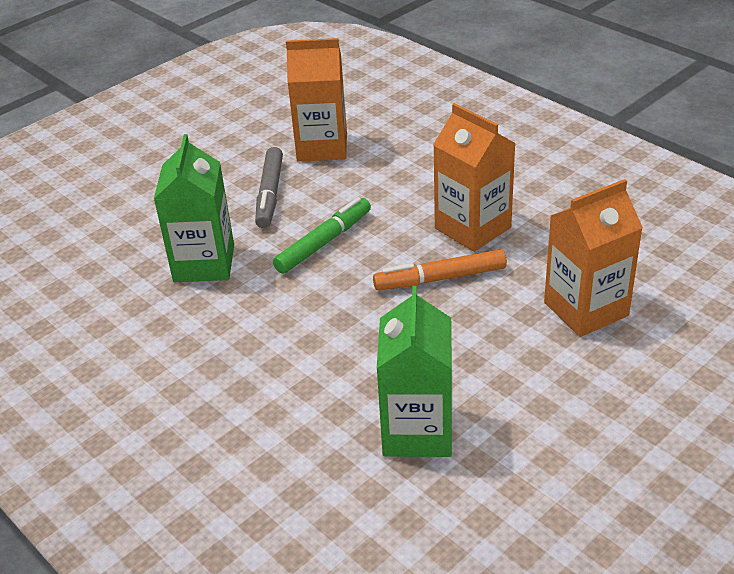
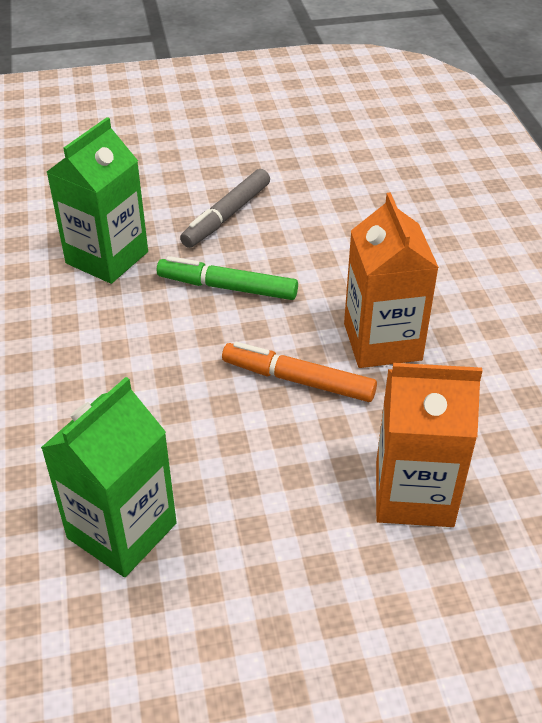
camera: 30 degrees right, 5 degrees up
green marker [273,197,371,274] -> green marker turned 150 degrees counterclockwise [157,256,298,300]
orange carton [286,38,347,162] -> none

